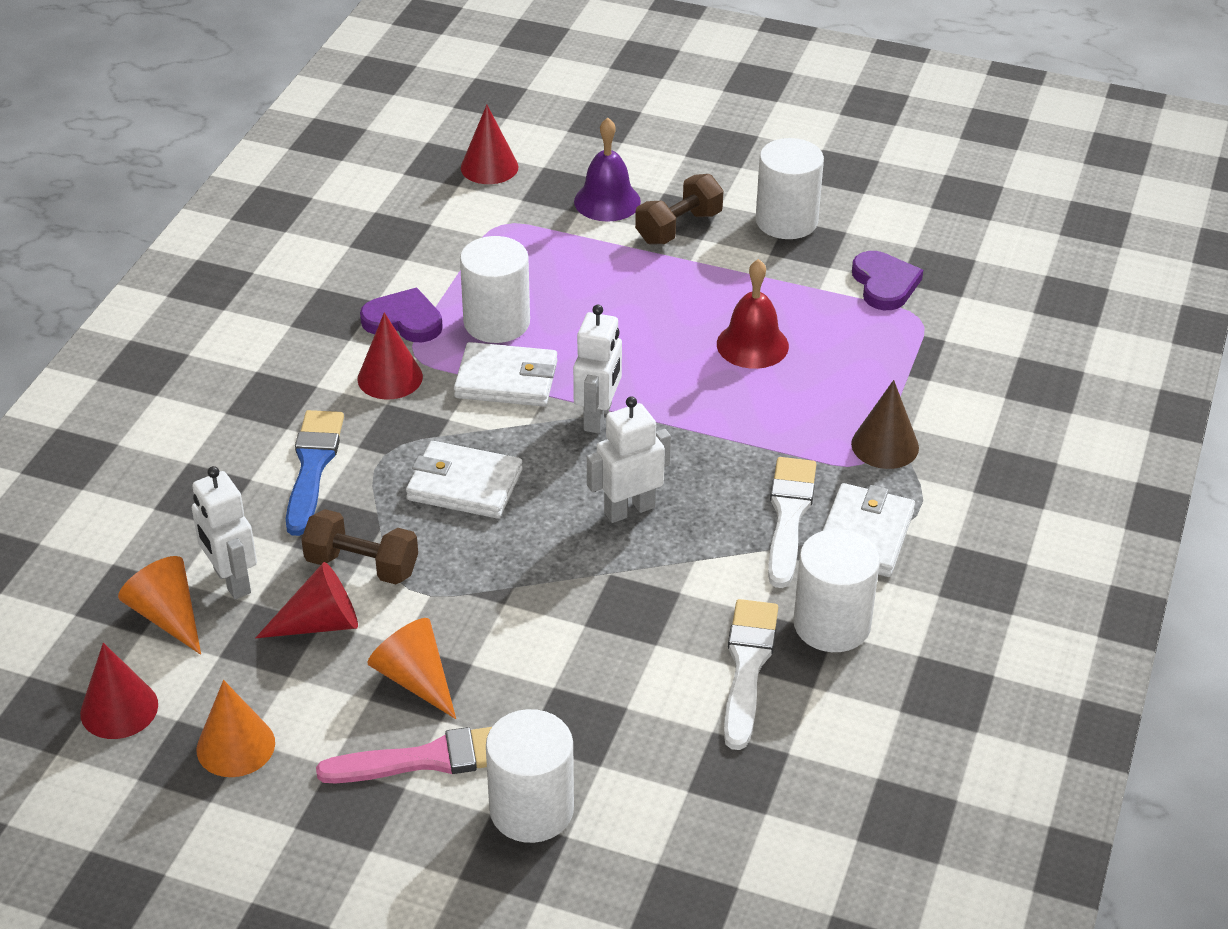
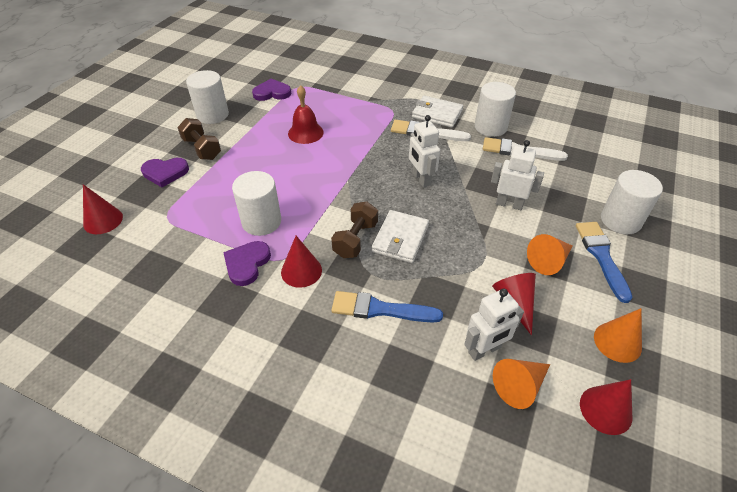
camera: 85 degrees left, 5 degrees up
brown dumbbell [301,509,418,584] -> brown dumbbell moved to [331,201,378,258]
pink brush [316,727,492,783] -> blue brush [576,222,633,303]
white wallet [454,342,558,407] -> none
white robot [573,304,622,433] -> white robot moved to [491,140,544,210]
purple bell [574,118,641,222] -> purple heart [141,158,189,187]
brown cone [851,380,919,469] -> none

